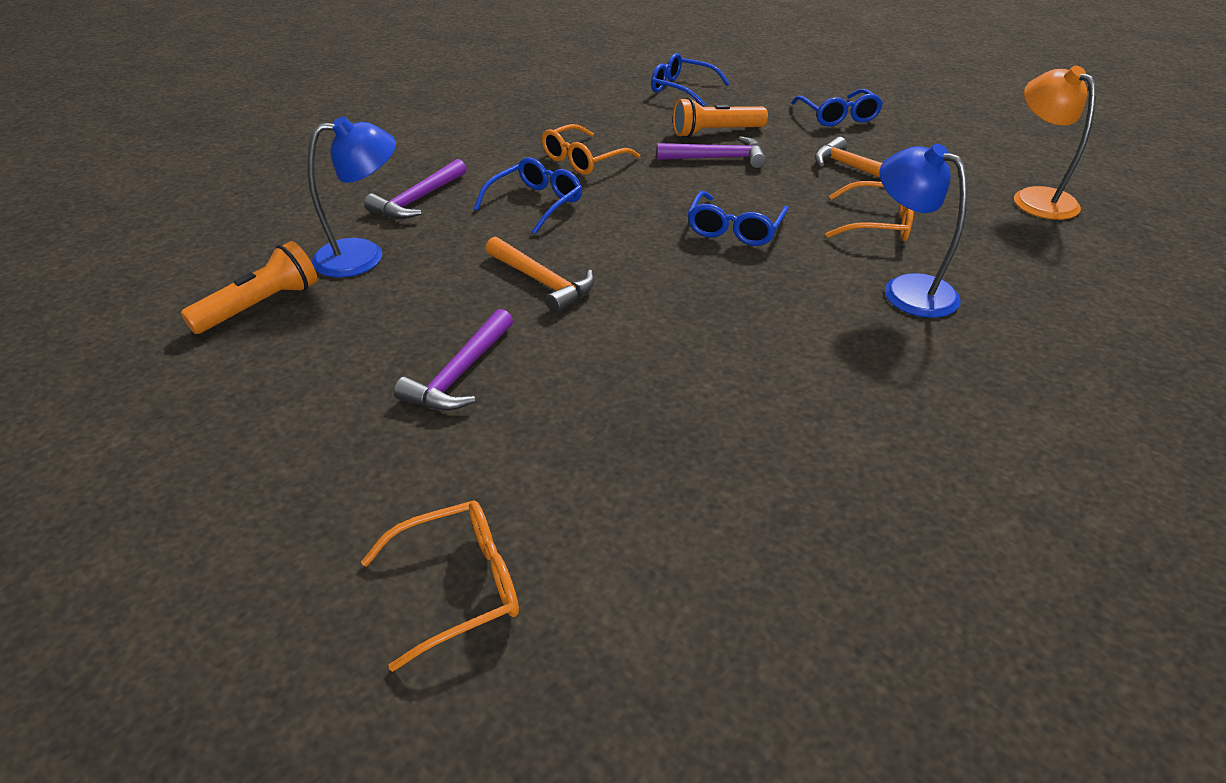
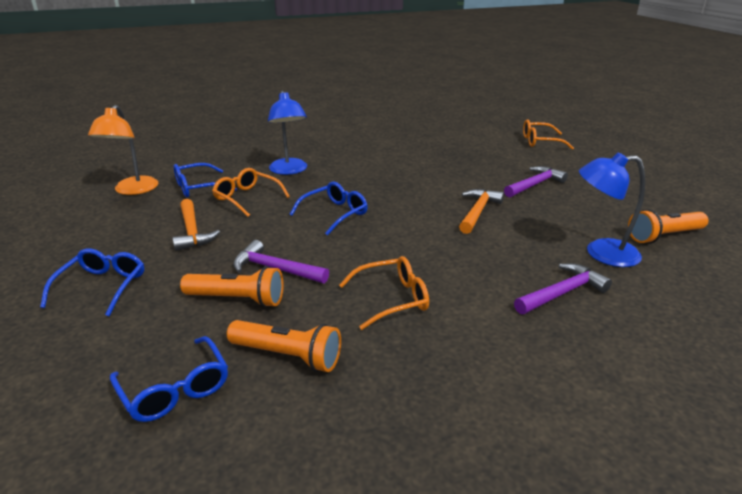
camera: 155 degrees left, 10 degrees down
blue glasses [474,157,582,234] -> blue glasses moved to [174,163,237,197]
orange hammer [485,237,595,313] -> orange hammer turned 45 degrees clockwise [459,189,504,234]
none -> orange flashlight [227,320,341,372]

